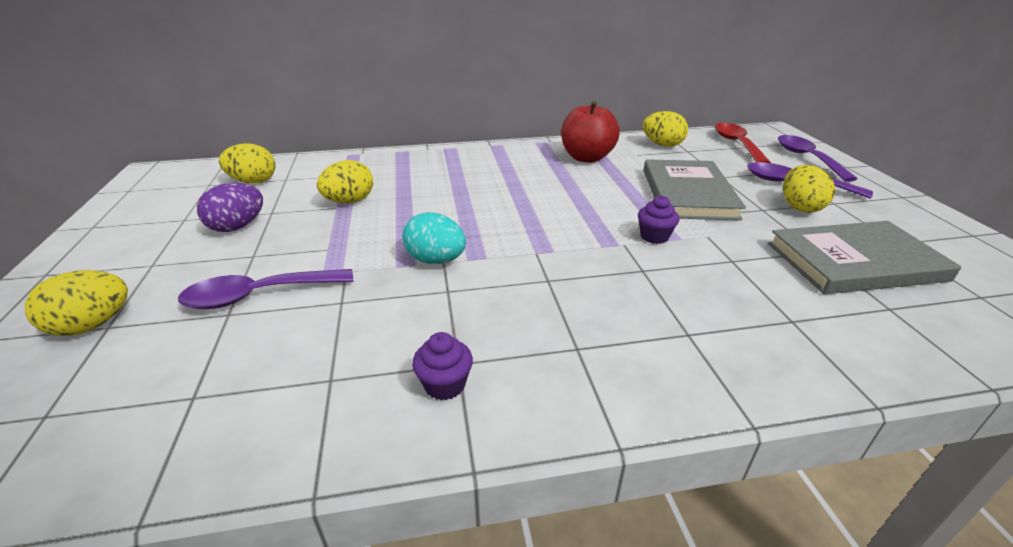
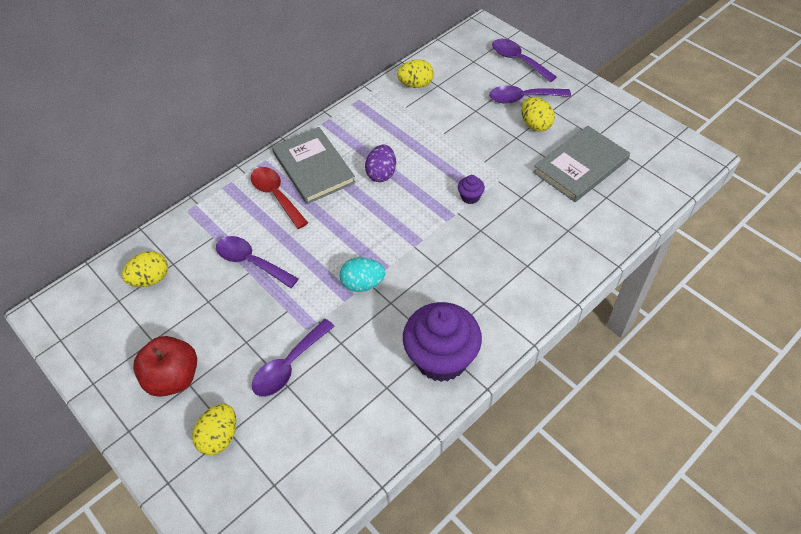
camera: 30 degrees left, 20 degrees up
purple egg [197,183,263,232] -> purple egg moved to [365,145,396,182]
yellow egg [317,160,373,203] -> purple spoon [216,236,299,288]
purple cupcake [412,332,473,400] -> purple cupcake [403,302,482,382], size x2.43
red apple [561,101,620,163] -> red apple moved to [133,336,197,397]
grey book [643,159,746,220] -> grey book moved to [272,127,356,204]
red spoon [715,123,771,163] -> red spoon moved to [251,167,308,229]

